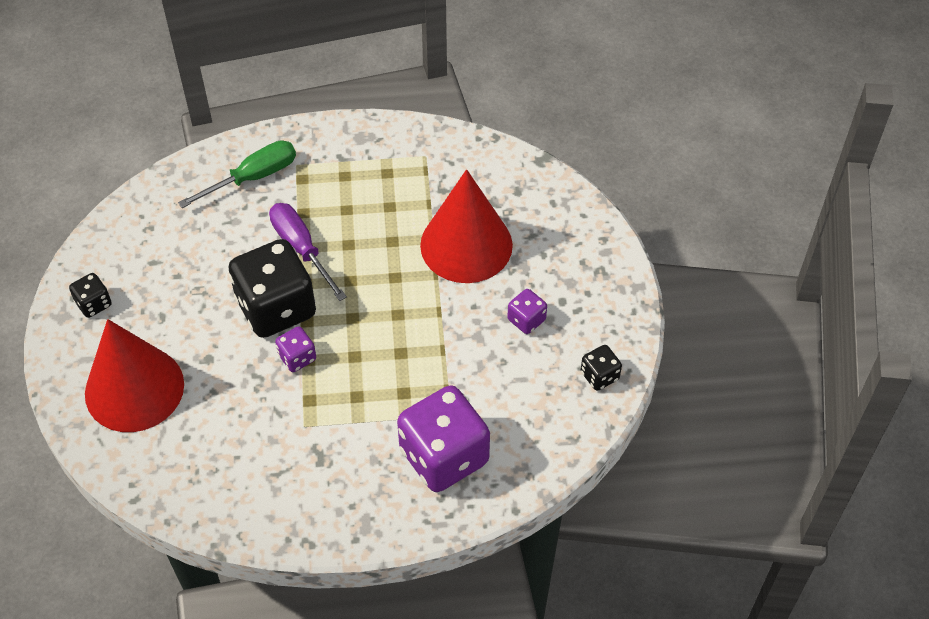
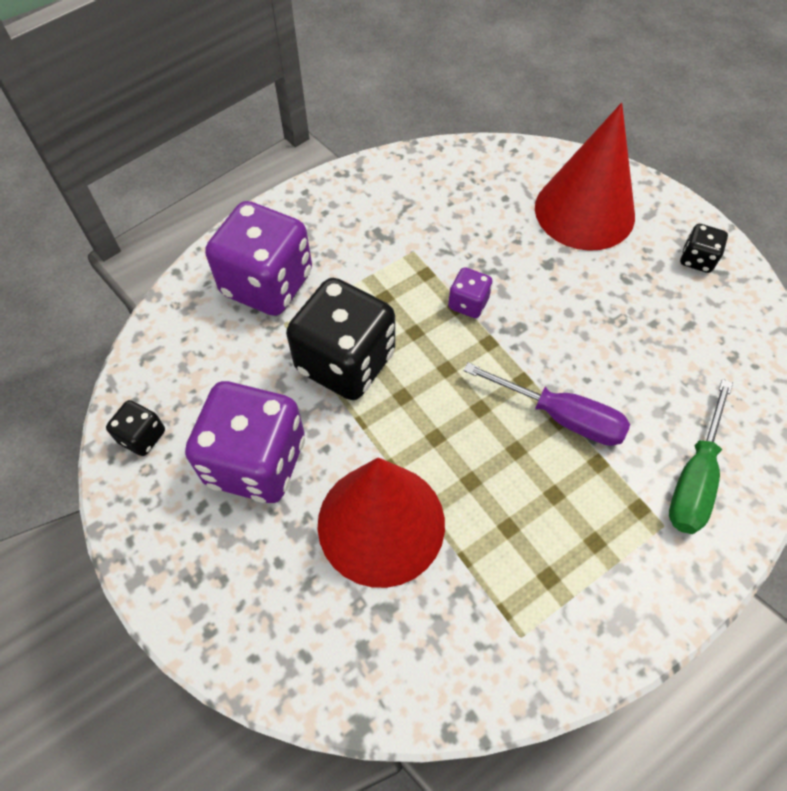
camera: 150 degrees right, 5 degrees up
black dice [228,239,316,338] -> black dice moved to [286,278,395,400]
purple dice [507,289,547,334] -> purple dice [185,381,305,503], size x2.21

